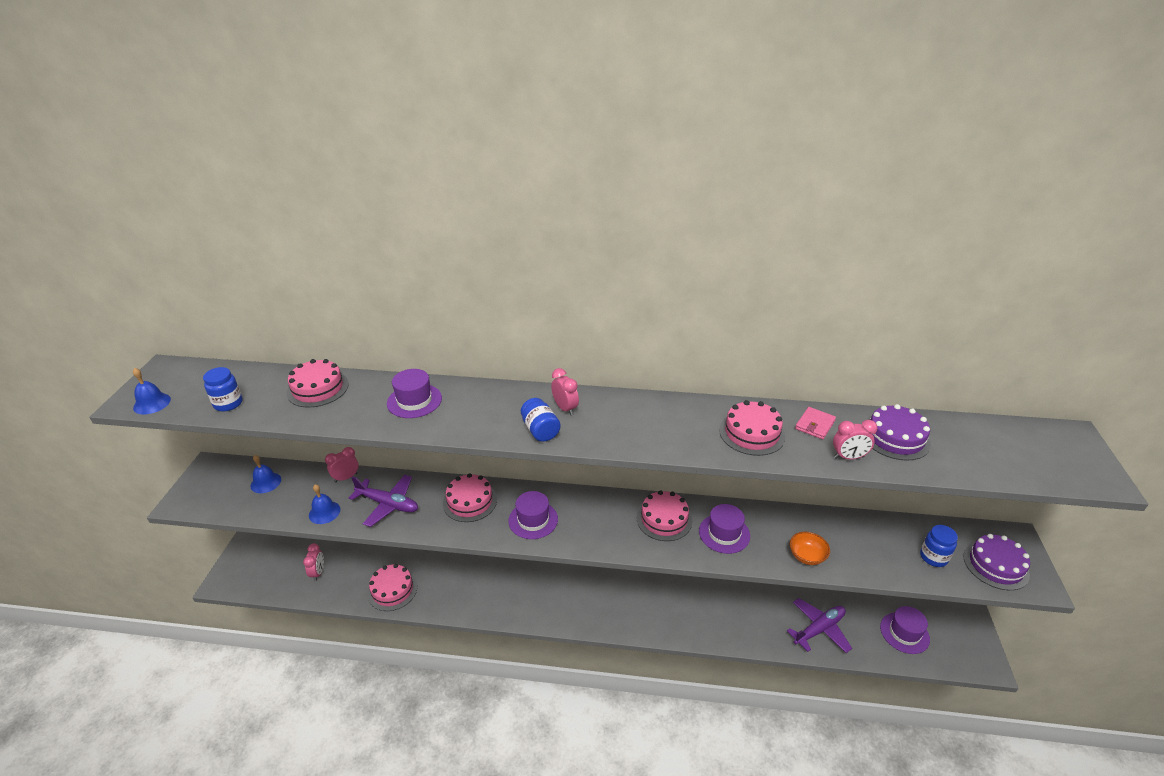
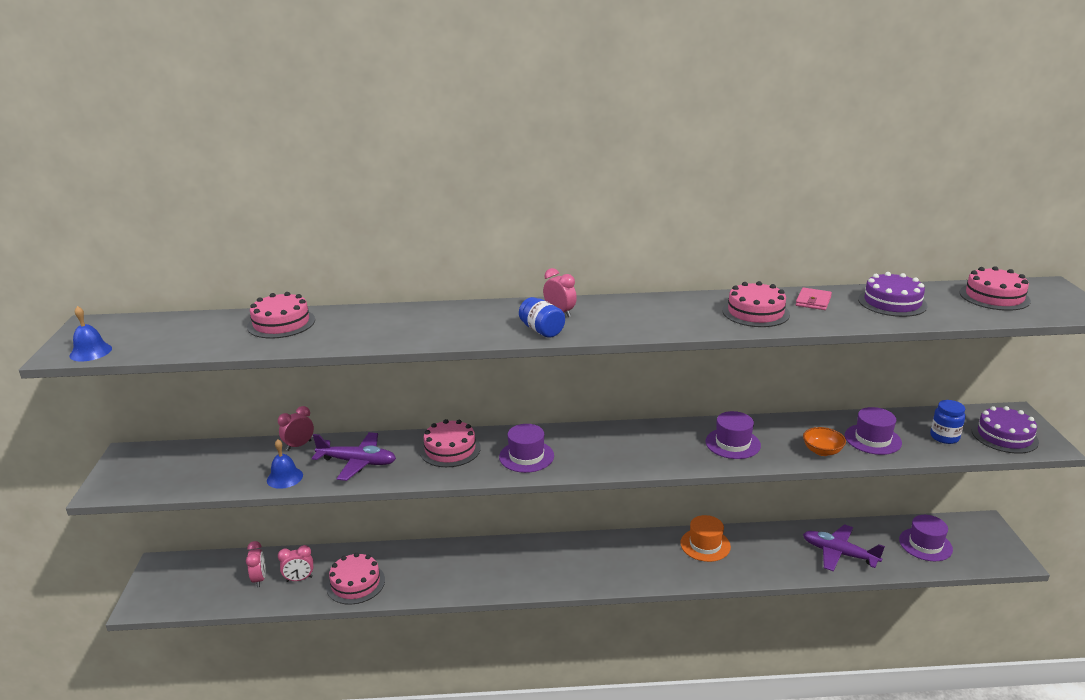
camera: 10 degrees left, 10 degrees down
blue jar [203,367,242,412] -> none
blue bell [251,455,281,493] -> none
purple hat [387,369,442,418] -> purple hat moved to [845,407,902,455]
pink cake [637,490,692,541] -> pink cake moved to [960,266,1031,311]
purple plane [787,598,852,653] -> purple plane turned 105 degrees counterclockwise [803,524,885,572]
pink clock [833,420,878,459] -> pink clock moved to [278,545,313,582]
none -> orange hat [680,515,731,562]

